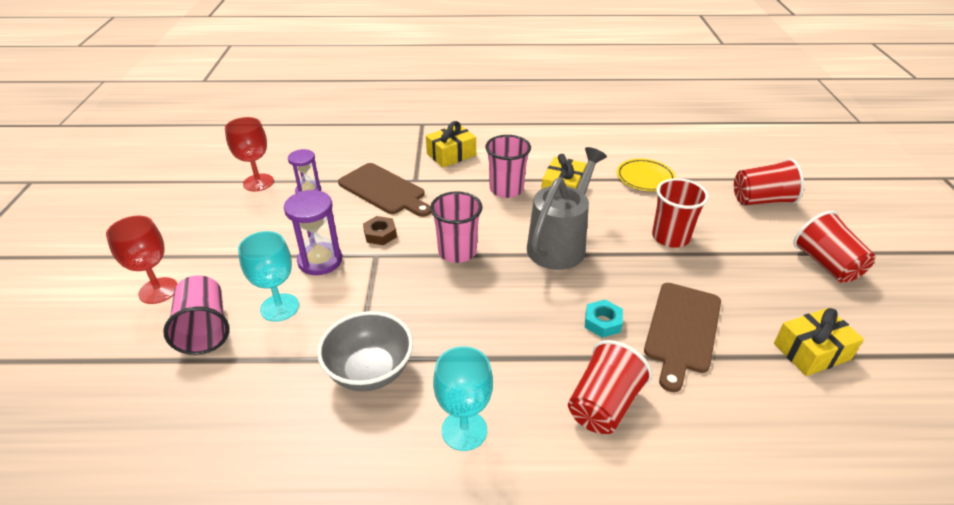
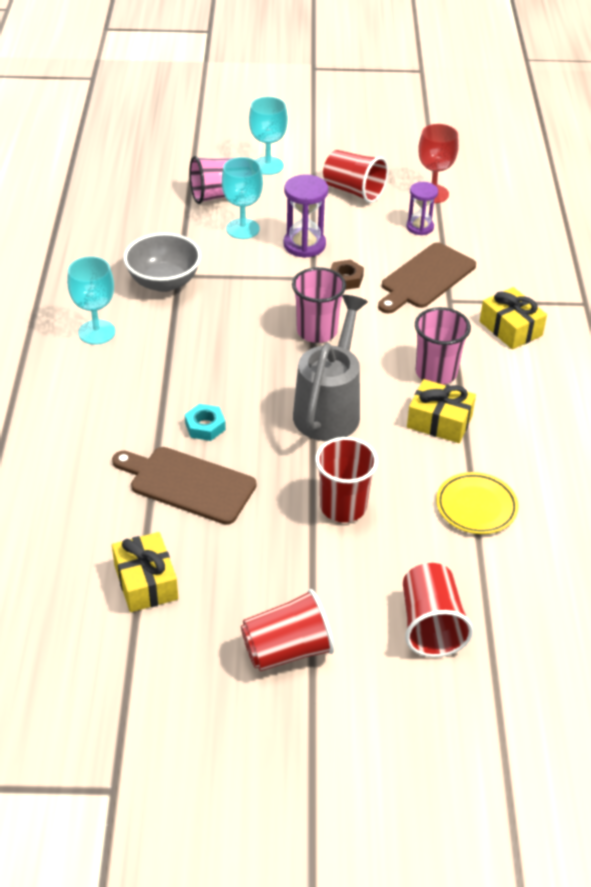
camera: 90 degrees right, 5 degrees up
red goblet [106,216,178,304] -> turquoise goblet [249,97,288,175]
grey watering can [527,147,607,270] -> grey watering can turned 105 degrees counterclockwise [293,295,368,441]
red cup [568,340,652,434] -> red cup moved to [323,150,388,203]

